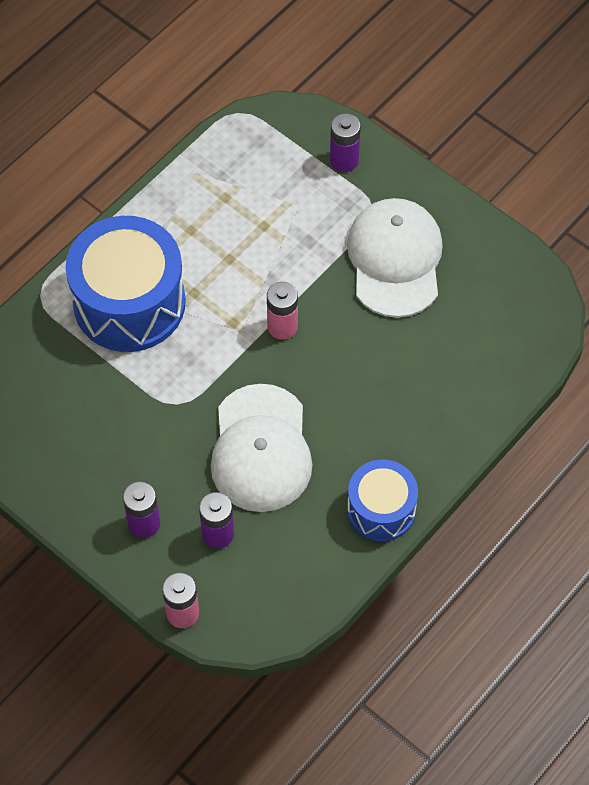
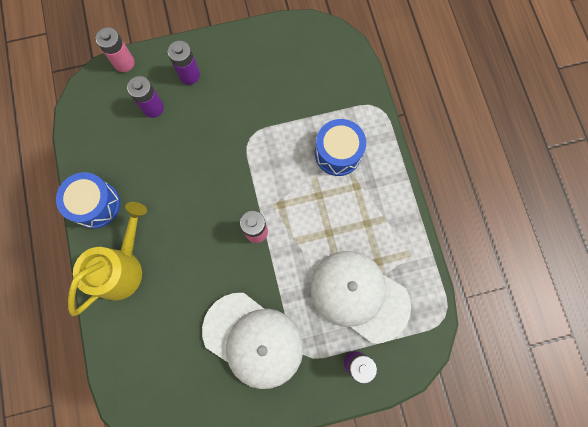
camera: 125 degrees right, 15 degrees up
blue drum [66,216,186,352] -> blue drum [315,119,366,176], size x0.58
white cap [211,384,313,512] -> white cap moved to [310,251,411,343]
none -> yellow watering can [68,202,147,316]

